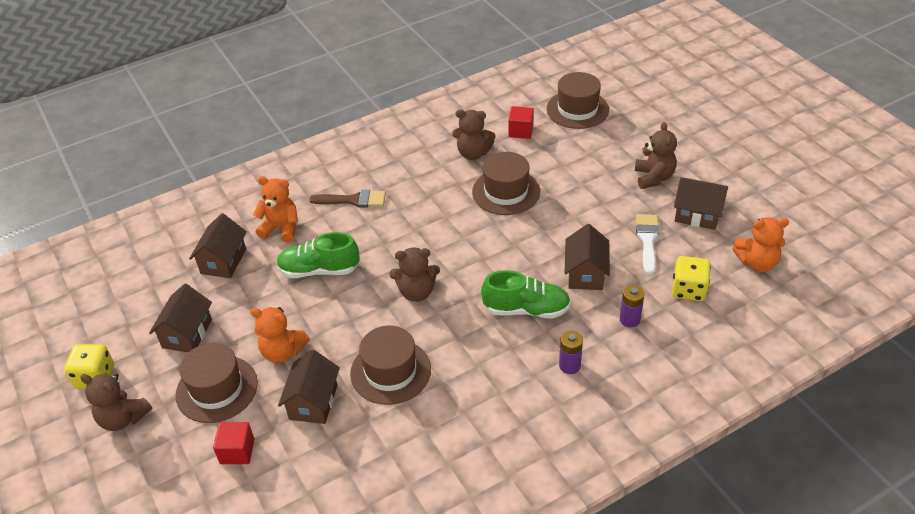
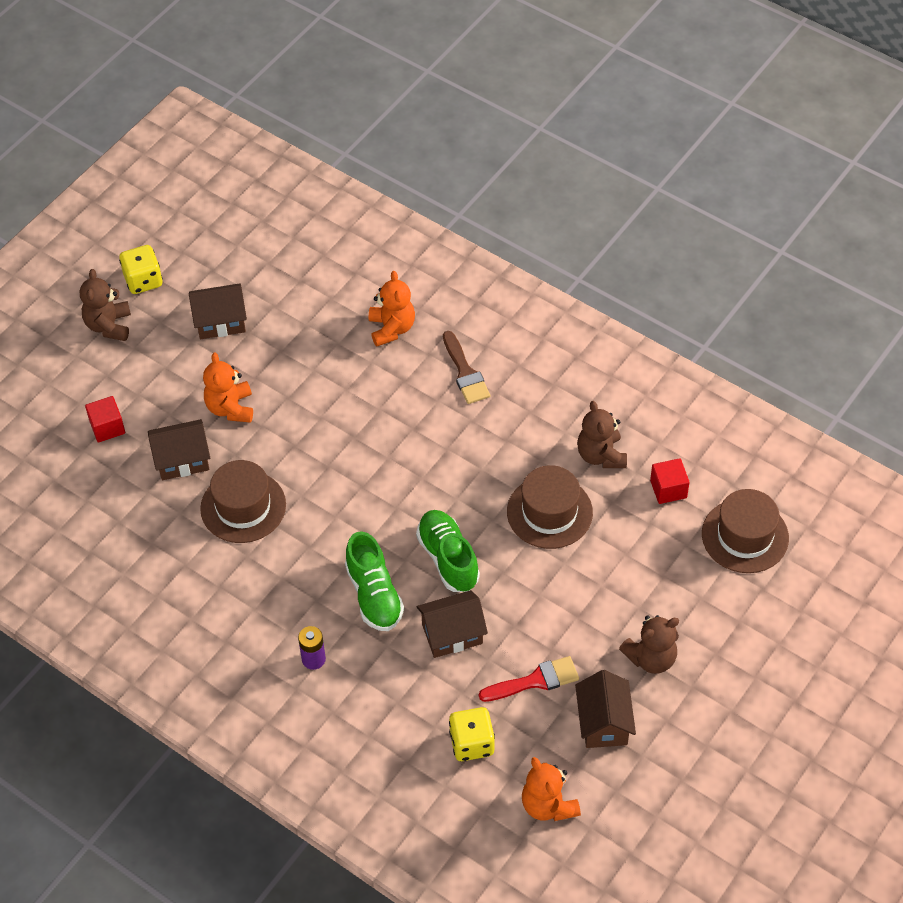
camera: 65 degrees right, 10 degrees up
brown hat [175,343,258,423] -> none
brown house [189,213,247,278] -> none
green shoe [276,232,360,278] -> green shoe moved to [416,510,480,592]
brown teddy bear [390,248,440,302] -> none
purple battery [620,285,645,327] -> none
white brush [636,214,660,275] -> red brush [479,656,579,702]

